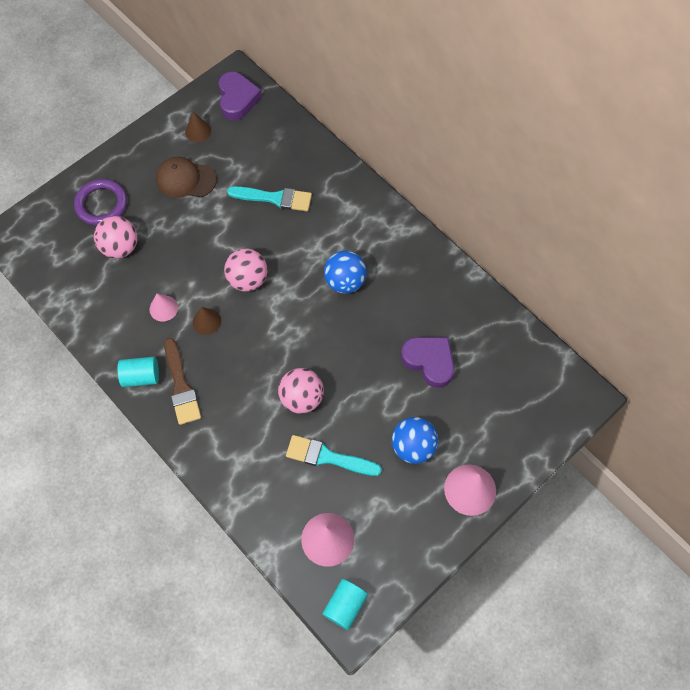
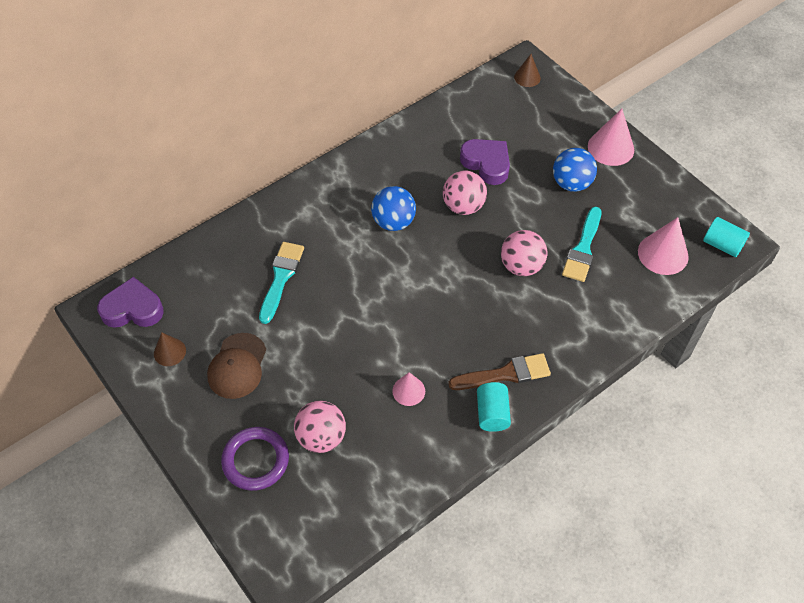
camera: 85 degrees left, 10 degrees down
brown cone [193,307,221,335] -> brown cone moved to [514,54,541,87]
pink ball [224,248,267,292] -> pink ball moved to [443,171,487,215]
purple heart [401,337,454,388] -> purple heart turned 90 degrees clockwise [460,139,510,185]

